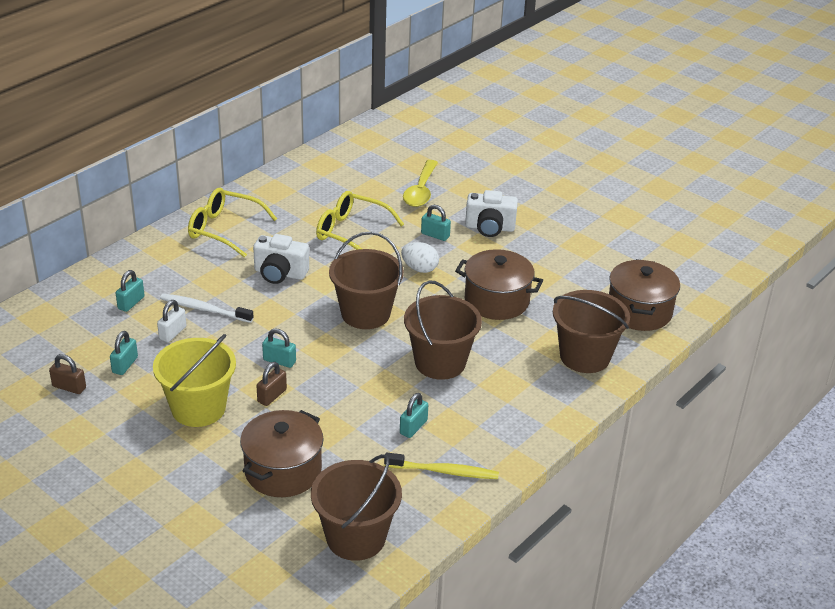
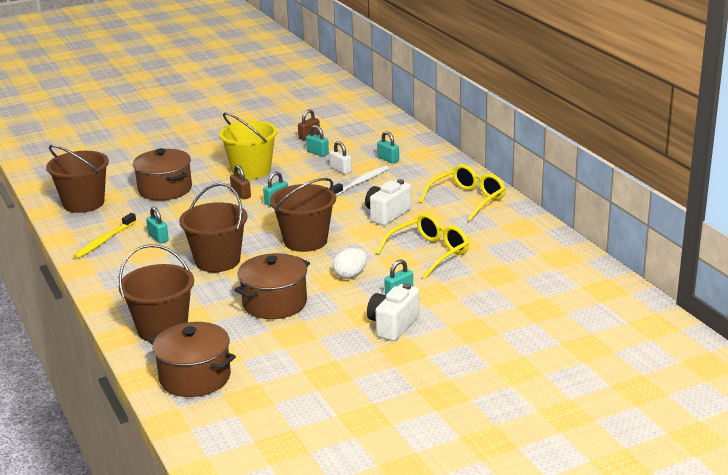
camera: 115 degrees right, 10 degrees down
yellow spoon [403,160,438,207] -> none

